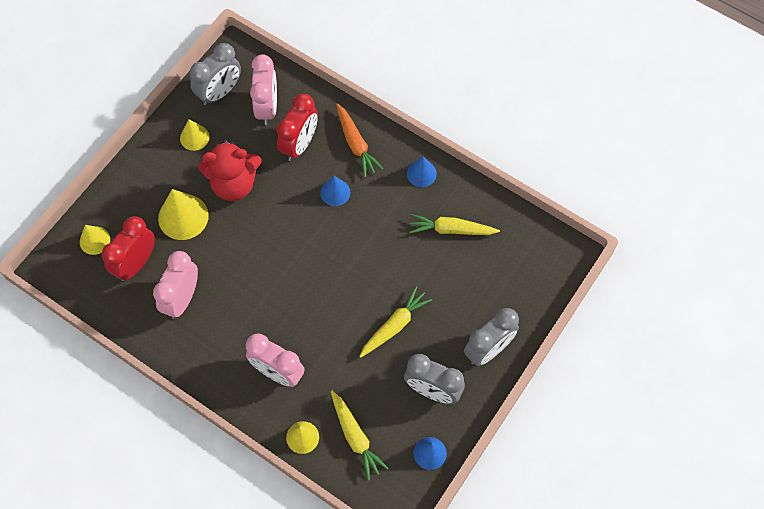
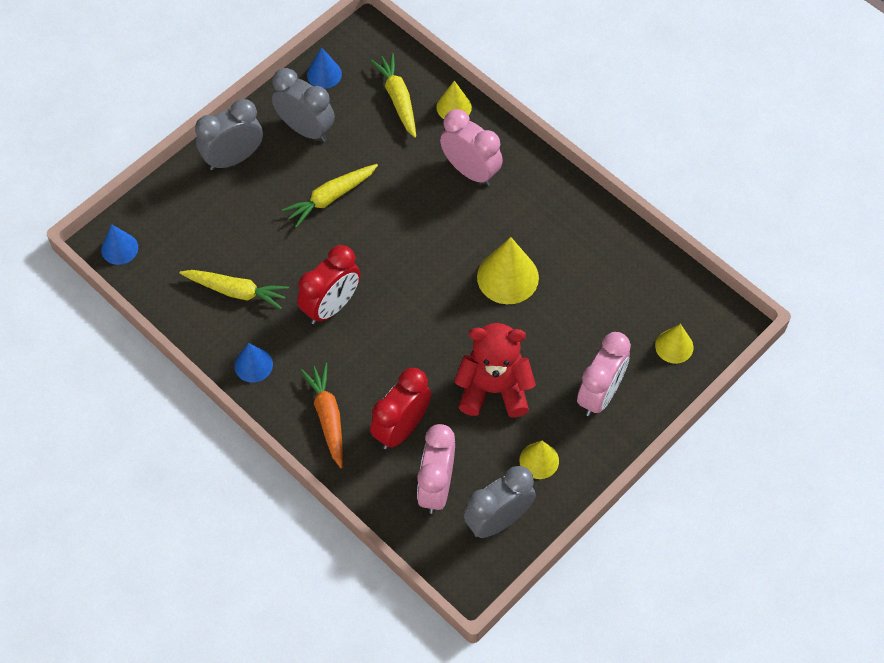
camera: 170 degrees left, 5 degrees down
red clock [102,216,155,281] -> red clock moved to [297,245,360,324]
pink clock [153,251,198,319] -> pink clock moved to [577,332,631,416]
yellow cone [158,189,209,240] -> yellow cone moved to [477,237,539,304]
blue cone [320,176,350,206] -> blue cone moved to [101,224,138,265]

